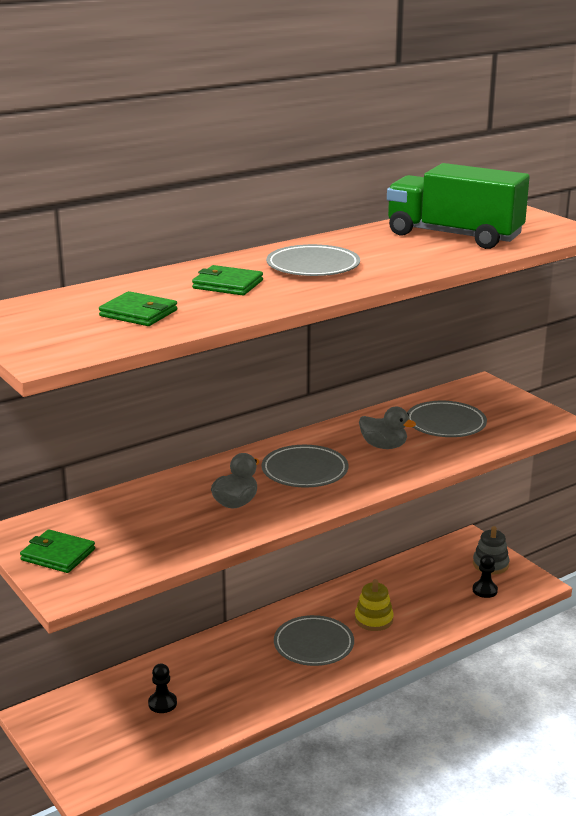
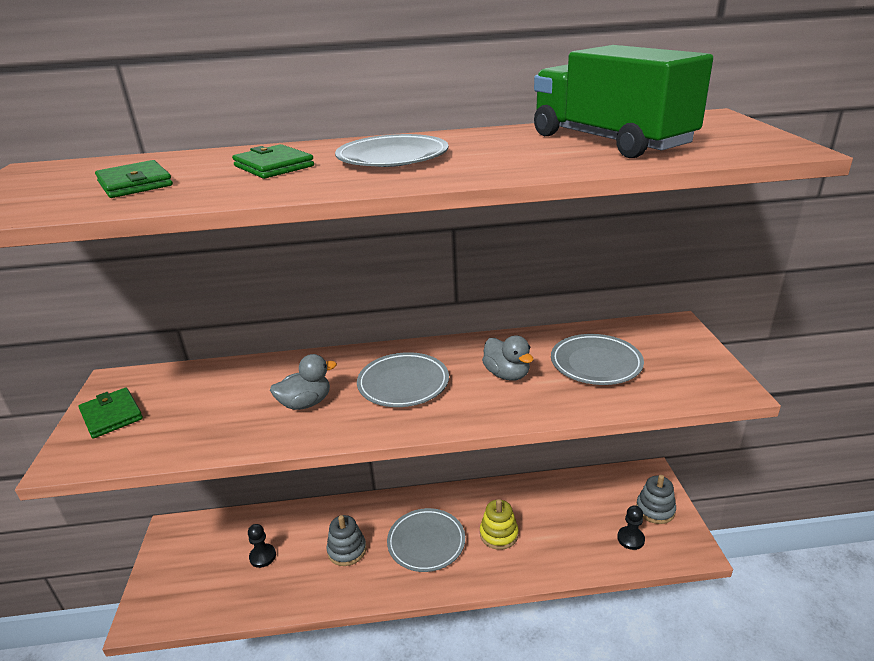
camera: 30 degrees right, 5 degrees up
none -> grey stacking toy [327,515,366,566]

